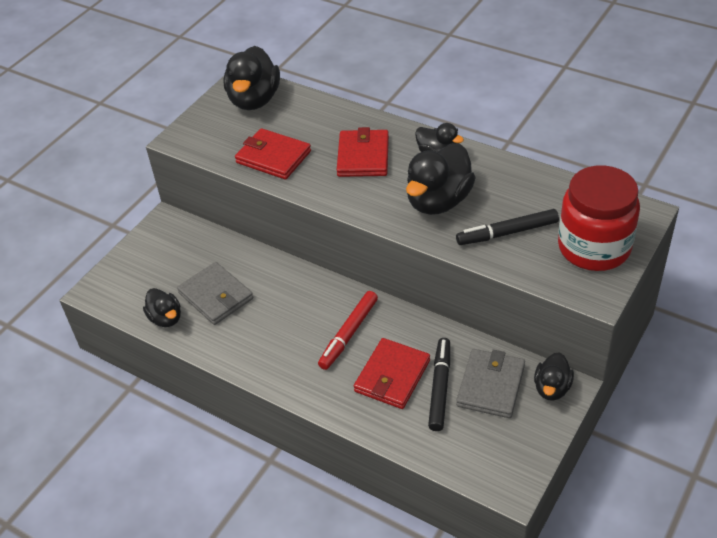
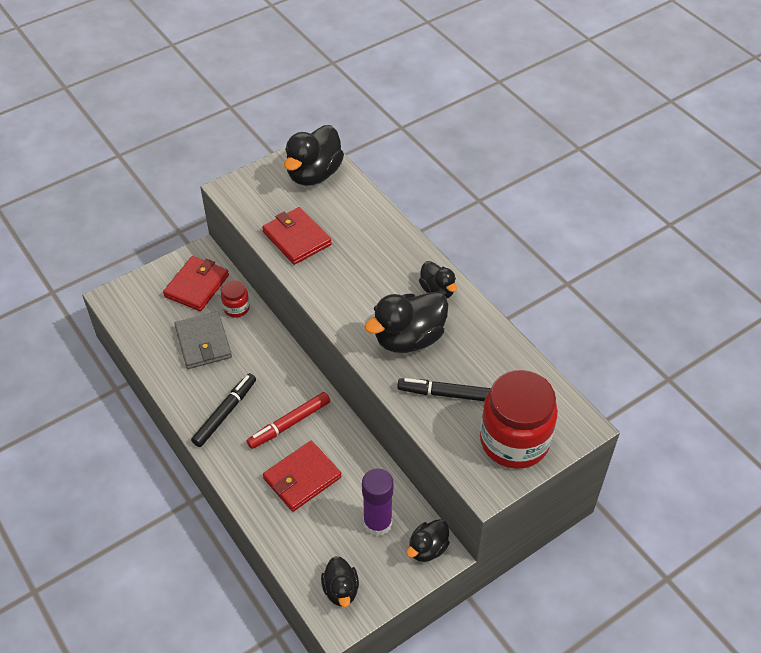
camera: 20 degrees right, 5 degrees up
black duck [143,288,181,327] -> black duck moved to [321,556,359,607]
red wallet [337,127,389,177] -> red wallet moved to [163,256,229,311]
black marker [428,338,450,431] -> black marker moved to [191,373,256,447]
grey wallet [456,349,525,418] -> purple glue stick [362,468,393,536]
none -> red jar [221,280,250,318]

